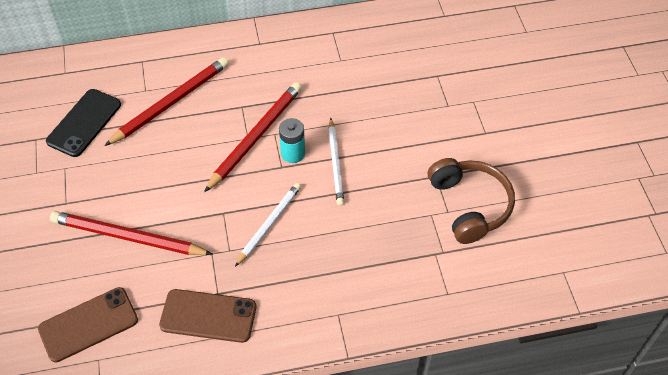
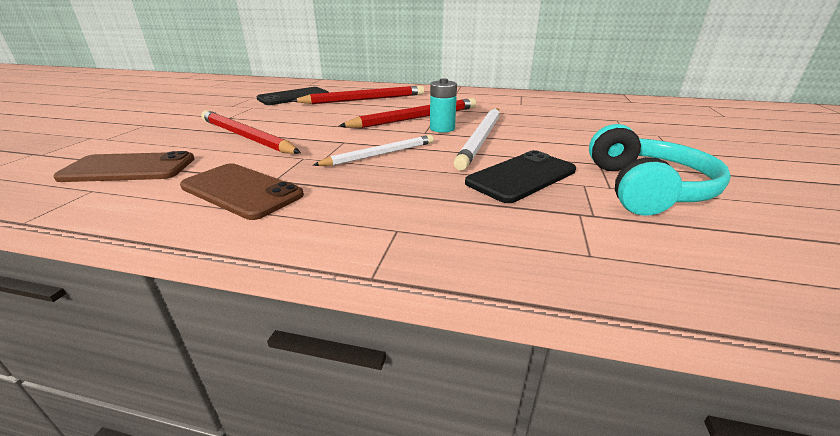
camera: 25 degrees right, 25 degrees down
white pencil [328,118,344,206] -> white pencil [453,108,500,170], size x1.51
brown headphones [428,158,515,244] -> turquoise headphones [589,124,731,216]
none -> black phone [465,150,576,203]

